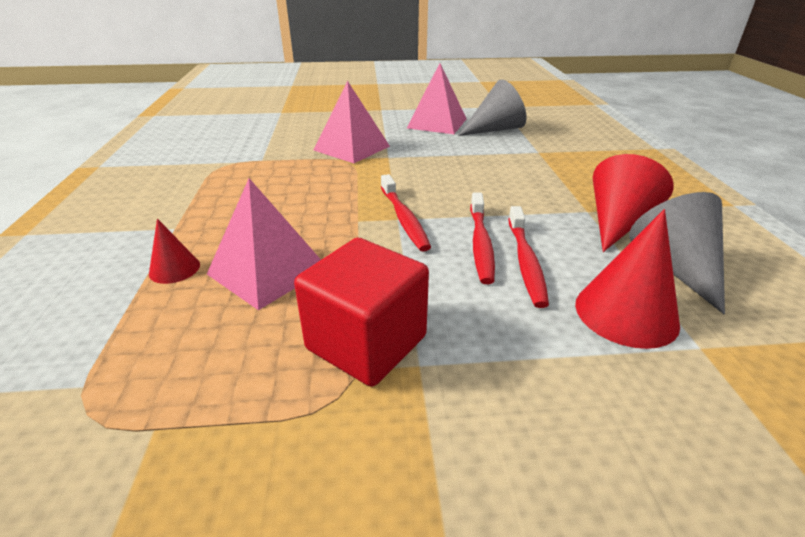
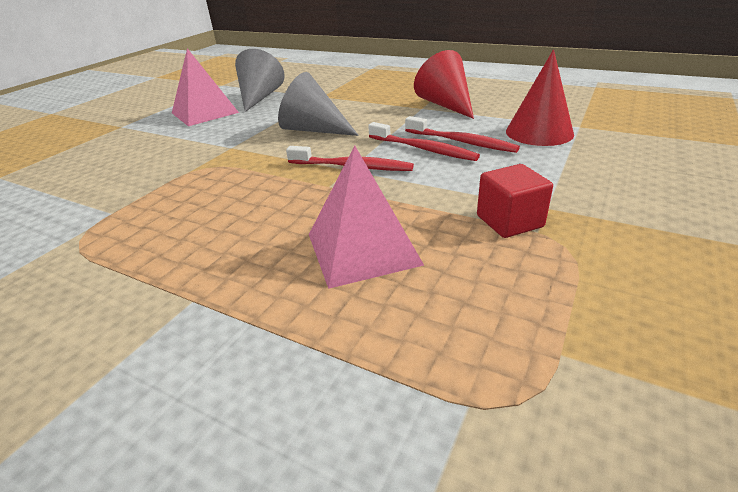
camera: 55 degrees left, 0 degrees up
red cone [149,219,200,284] -> none
red cube [294,238,429,387] -> red cube [477,164,553,238], size x0.64
pink pyramid [313,81,390,163] -> none
grey cone [629,192,725,314] -> grey cone moved to [278,72,359,136]

